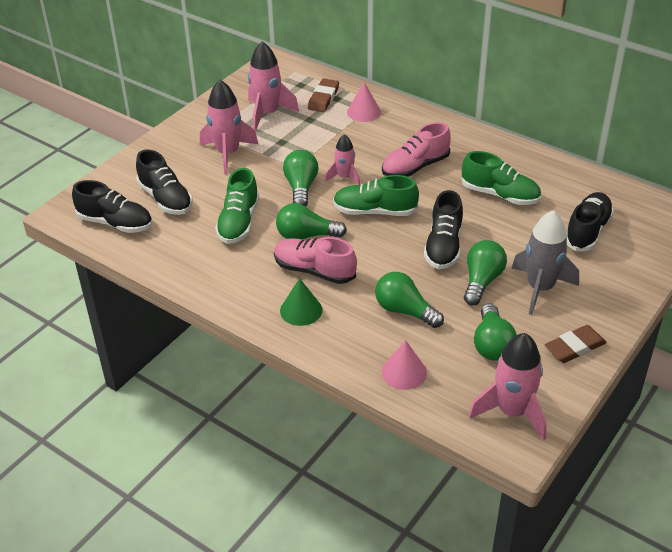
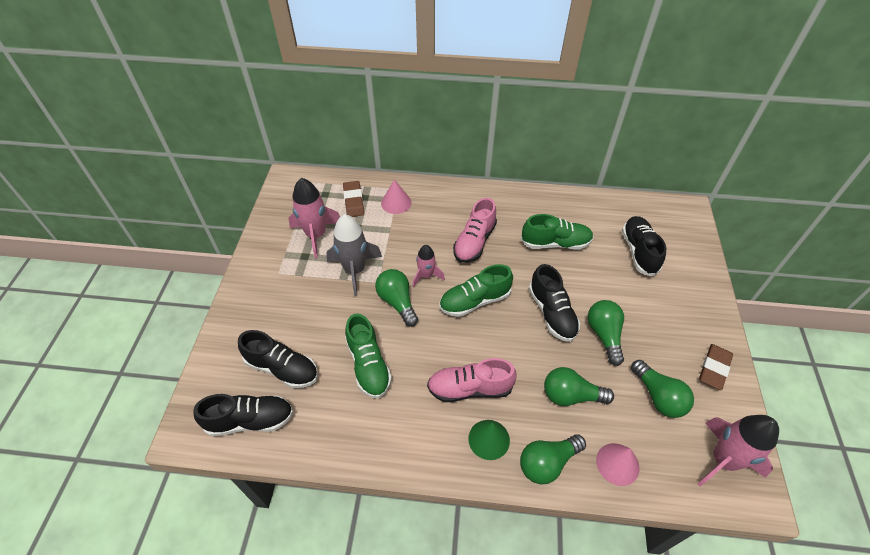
camera: 30 degrees left, 10 degrees up
pink rocket [200,80,258,174] -> none
green light bulb [276,203,347,239] -> green light bulb moved to [520,434,586,485]
grey rocket [511,210,579,315] -> grey rocket moved to [326,214,382,296]

